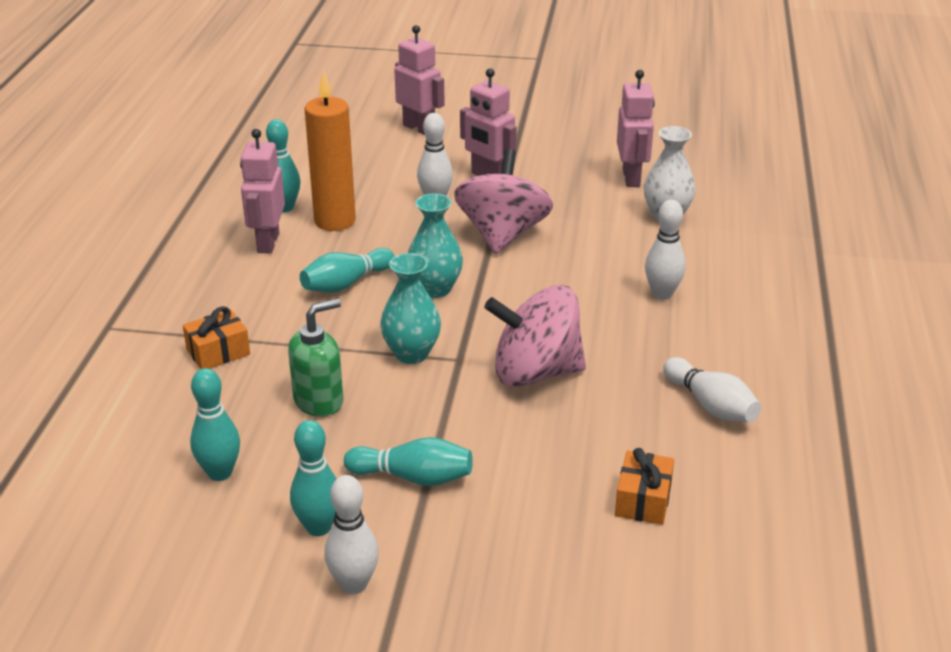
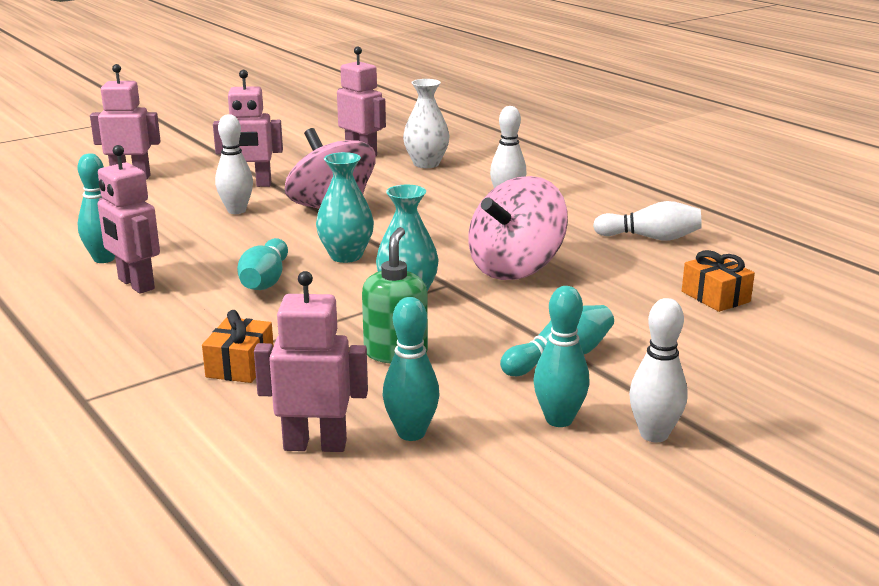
camera: 45 degrees left, 10 degrees down
orange candle [304,72,356,231] -> none
none -> pink robot [254,271,368,452]

